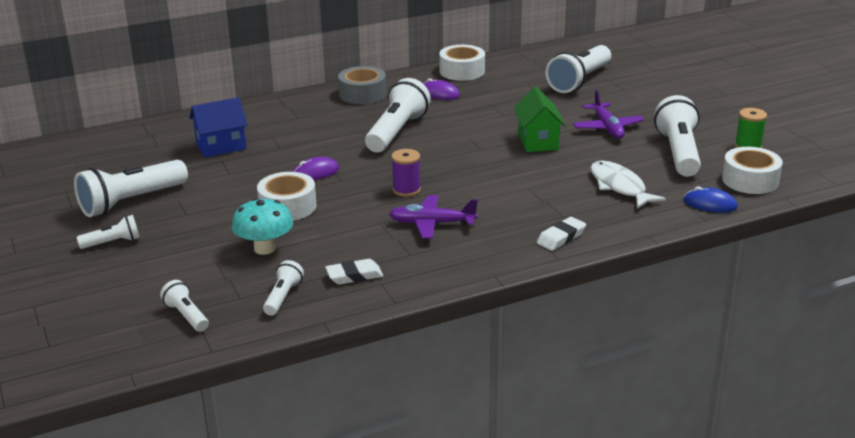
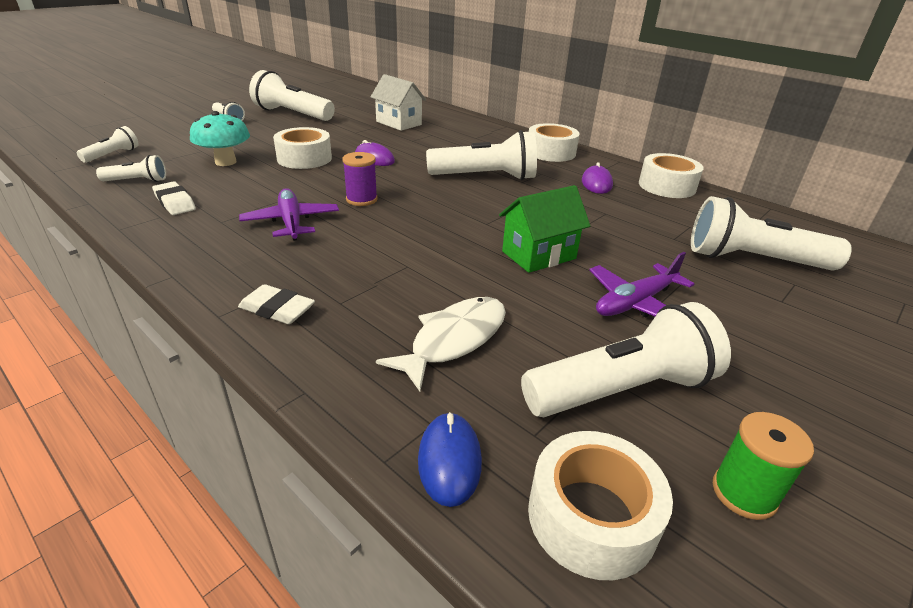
camera: 65 degrees right, 5 degrees up
blue house [189,97,248,158] -> white house [371,74,426,131]
grey tape [338,66,386,104] -> white tape [529,123,580,162]

